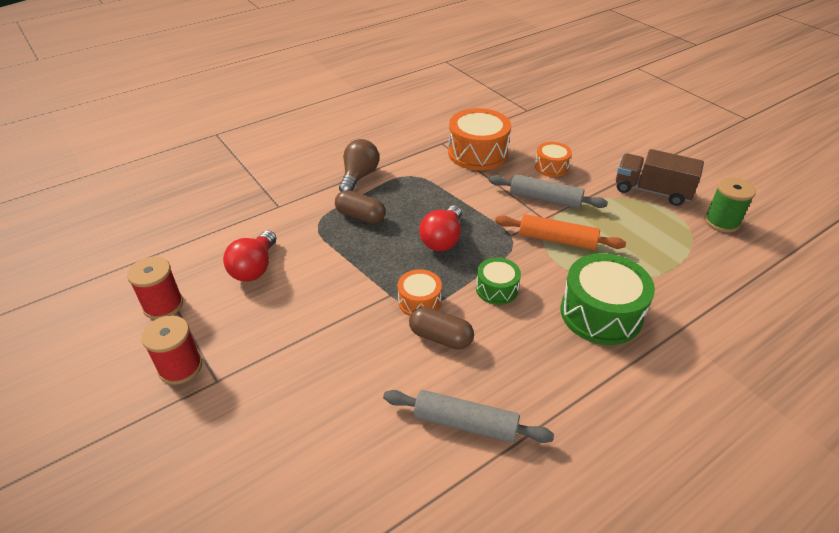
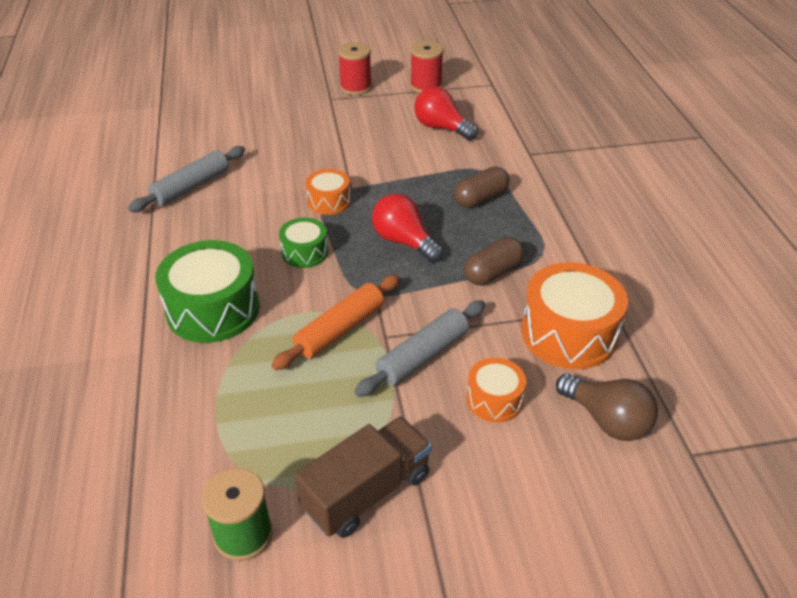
camera: 115 degrees right, 0 degrees up
brown light bulb [339,139,379,192] -> brown light bulb moved to [556,374,658,441]
brown capsule [409,307,474,350] -> brown capsule moved to [464,237,524,285]

